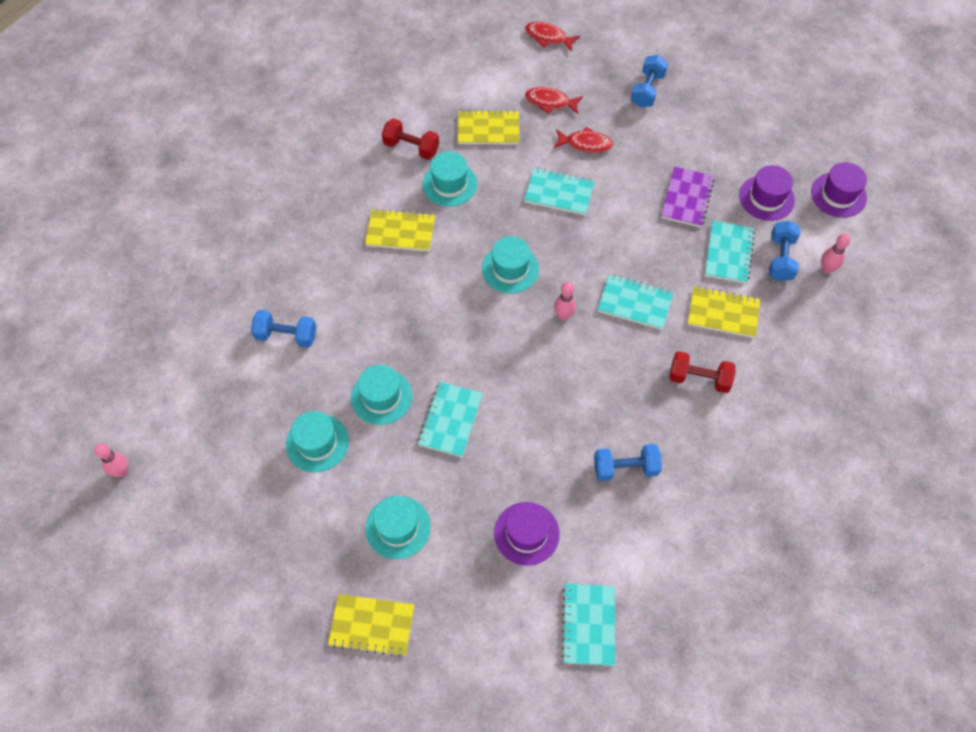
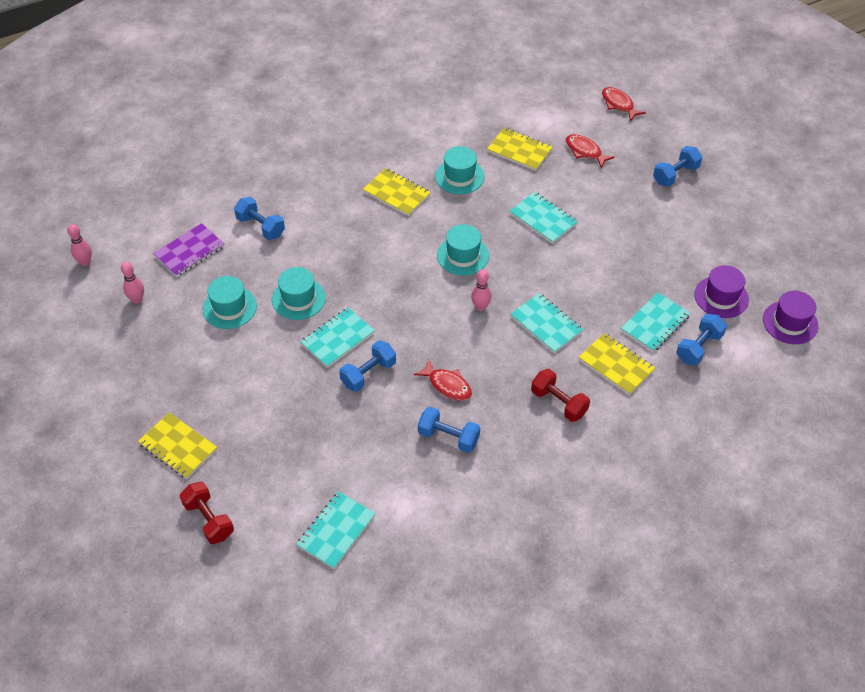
camera: 30 degrees right, 10 degrees down
turquoise hat [365,496,431,559] -> none
red dumbbell [382,118,439,160] -> red dumbbell moved to [180,482,234,544]
purple hat [494,502,560,566] -> none
red fish [554,127,613,153] -> red fish moved to [414,360,472,401]
purple notebook [661,166,715,227] -> purple notebook moved to [153,223,224,277]
pink bowling pin [821,233,851,274] -> pink bowling pin moved to [121,262,144,304]
none -> blue dumbbell [339,340,396,392]

